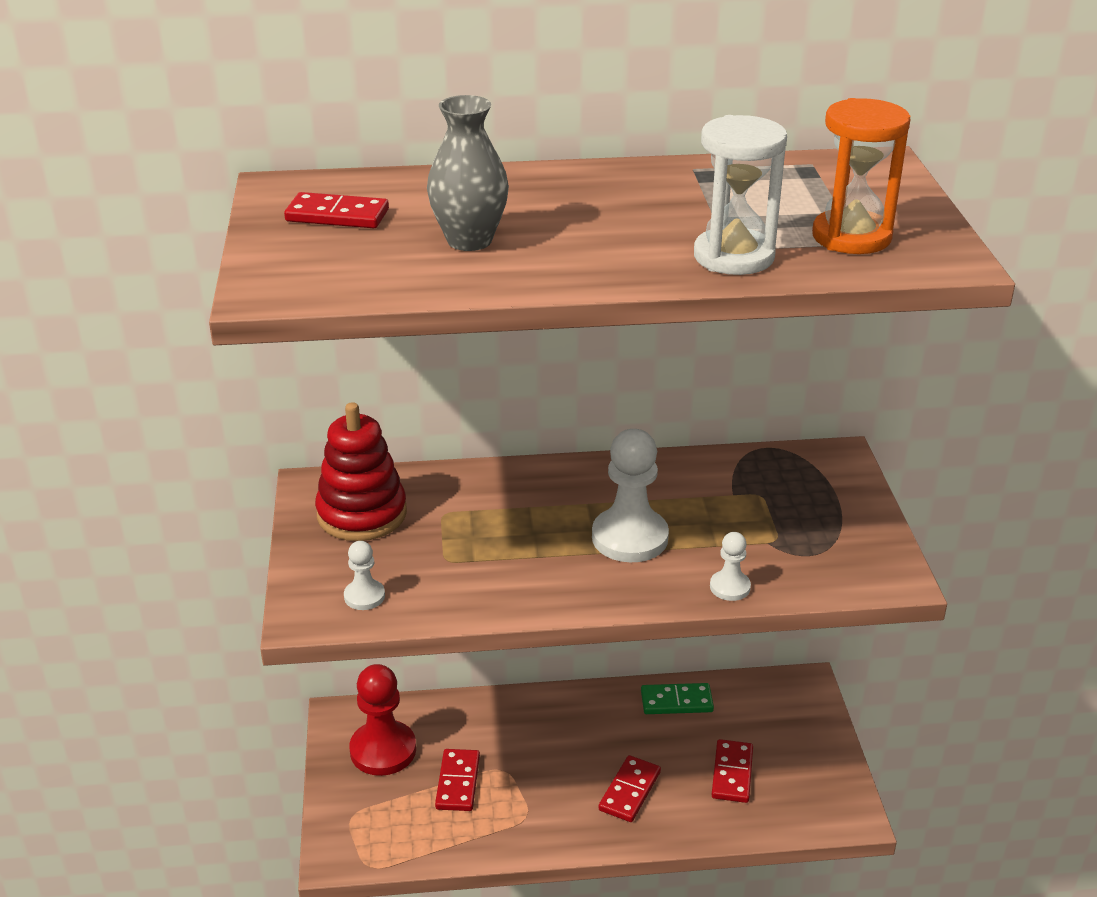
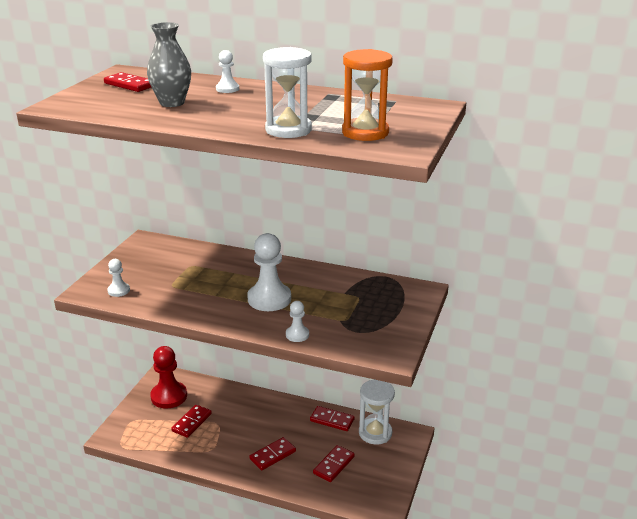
camera: 25 degrees right, 5 degrees down
red stacking toy [315,402,407,541] -> none
green domino [641,683,714,714] -> red domino [310,406,354,431]
none -> white pawn [216,50,239,93]
none -> white hourglass [359,380,395,444]

